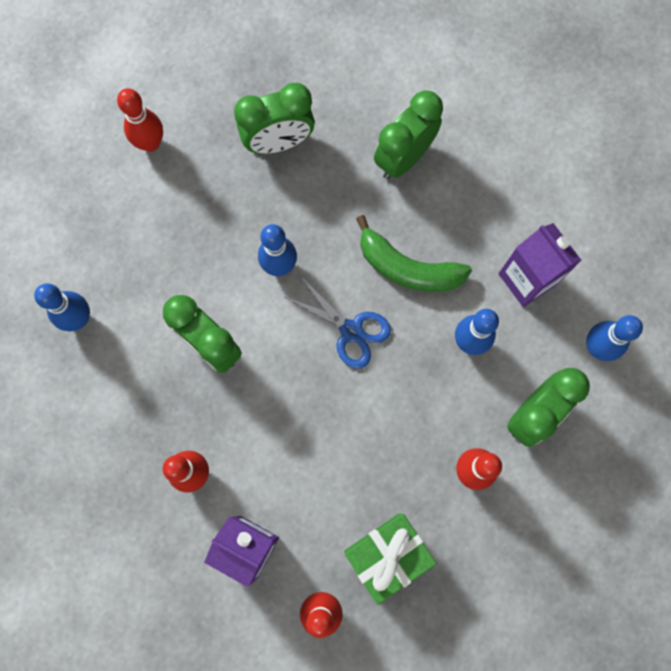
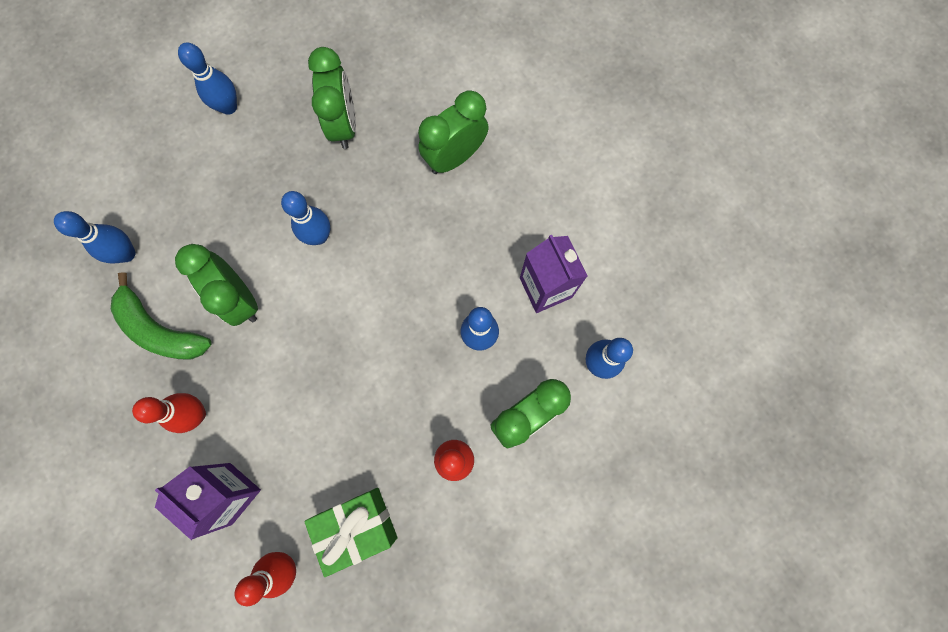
camera: 10 degrees right, 0 degrees up
red bowling pin [117,88,163,152] -> blue bowling pin [178,43,237,115]
green clock [234,83,315,154] -> green clock turned 90 degrees counterclockwise [308,47,356,149]
blue scissors [285,277,391,369] -> none
green banana [356,215,472,292] -> green banana moved to [111,272,212,360]

